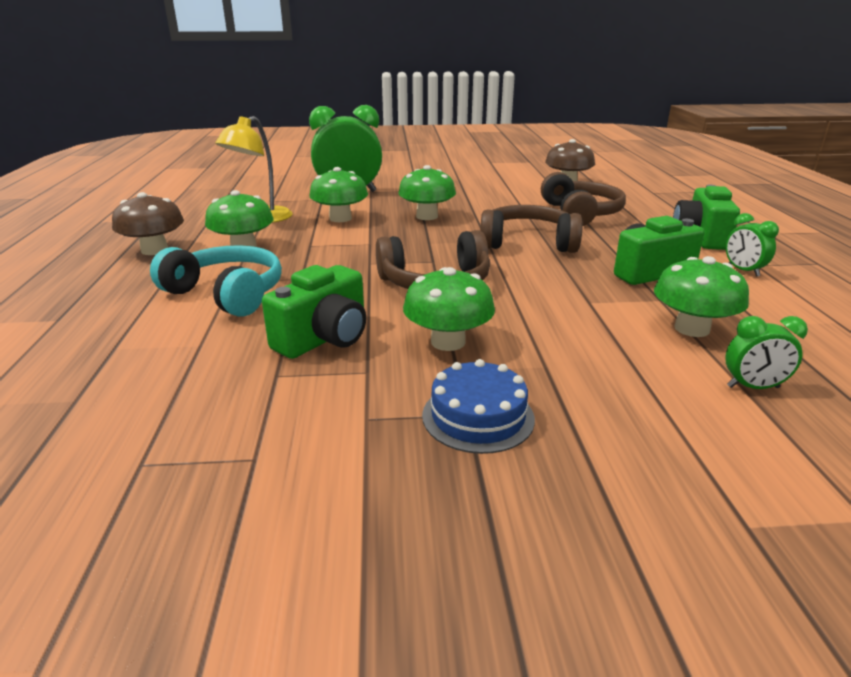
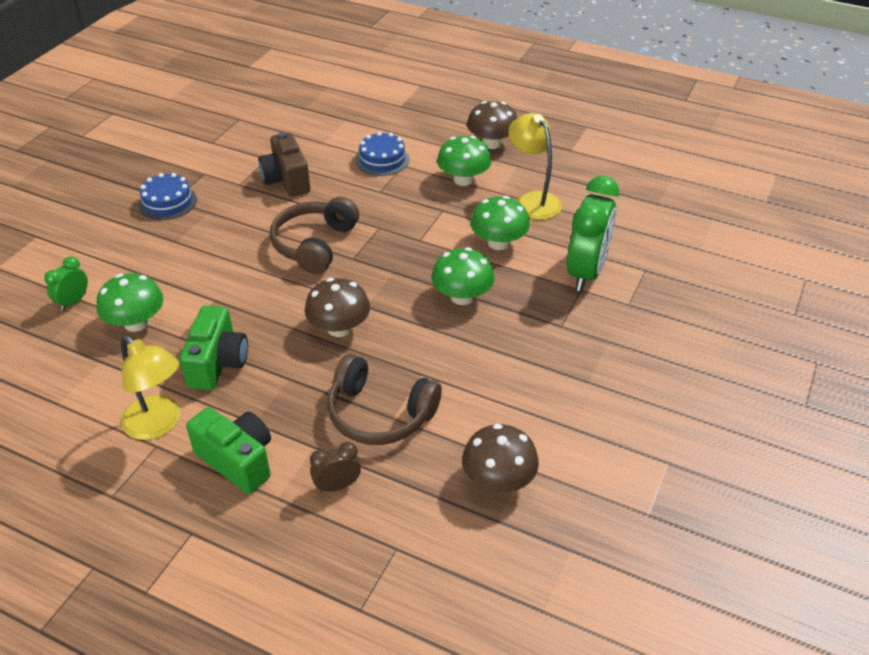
camera: 120 degrees right, 15 degrees up
turquoise headphones [150,245,282,317] -> blue cake [355,132,410,176]
green camera [262,265,366,359] -> brown camera [258,132,310,197]
green mushroom [403,267,495,351] -> none
brown headphones [480,205,583,253] -> brown mushroom [305,278,370,337]
green clock [726,213,779,277] -> yellow lamp [121,335,180,440]
none -> brown clock [310,442,361,492]

